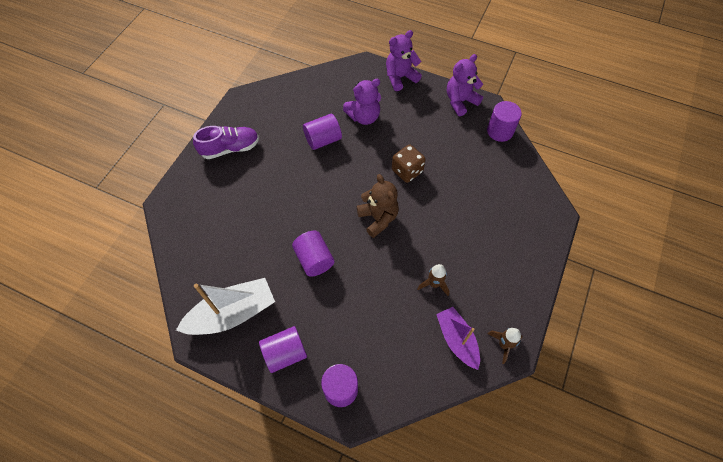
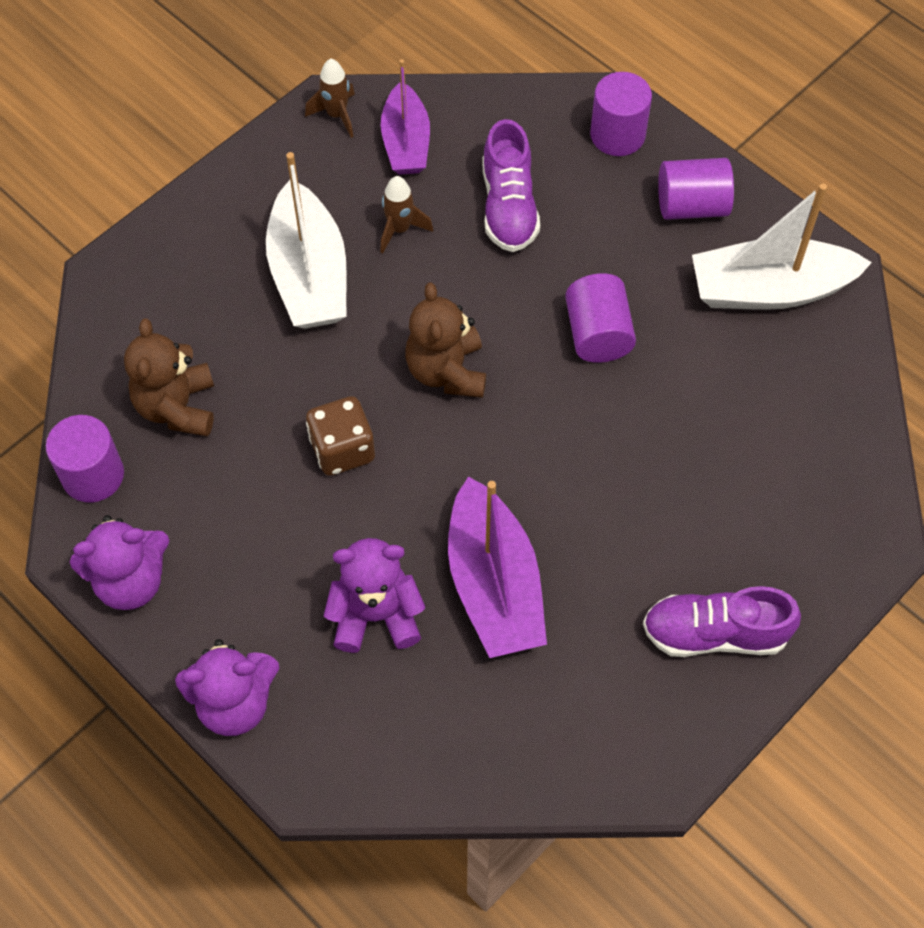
camera: 160 degrees left, 0 degrees up
purple cylinder [303,114,342,150] -> purple boat [448,476,547,658]
none -> brown teddy bear [124,318,214,436]
none -> white boat [266,152,347,329]
none -> purple shoe [482,119,540,252]

